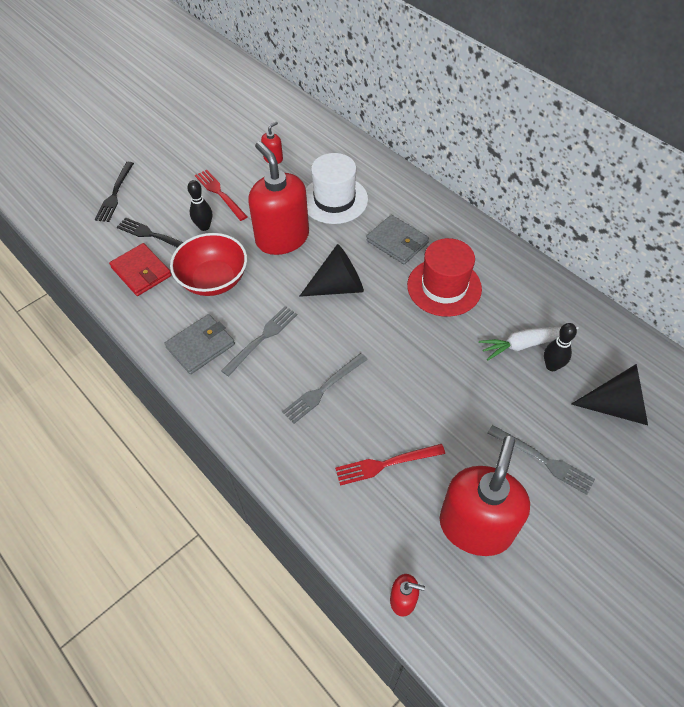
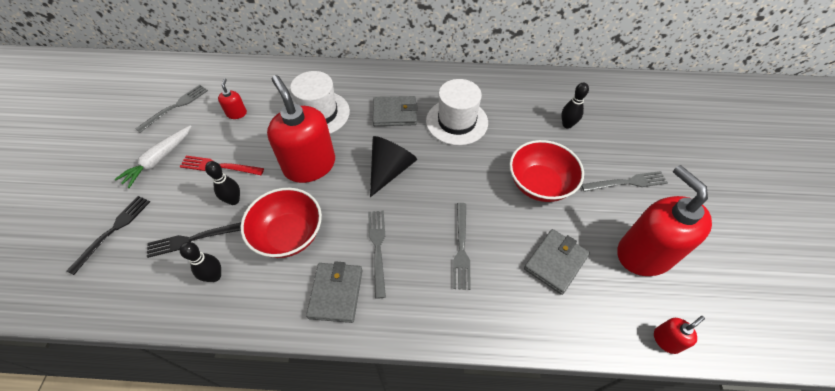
camera: 45 degrees left, 0 degrees up
black fork [95,162,134,222] -> black fork turned 120 degrees counterclockwise [67,196,150,275]
red wallet [109,243,172,296] -> black bowling pin [180,242,221,282]
red soap dispenser [248,141,309,255] -> red soap dispenser turned 45 degrees clockwise [267,75,335,183]
red fork [335,444,445,486] -> grey wallet [524,229,590,295]
red hat [407,238,482,317] -> white hat [426,79,488,146]
white carrot [479,327,579,360] -> white carrot moved to [115,125,192,188]
black cone [571,364,648,425] -> none
none -> grey fork [135,85,208,133]
none -> red bowl [510,140,584,202]

